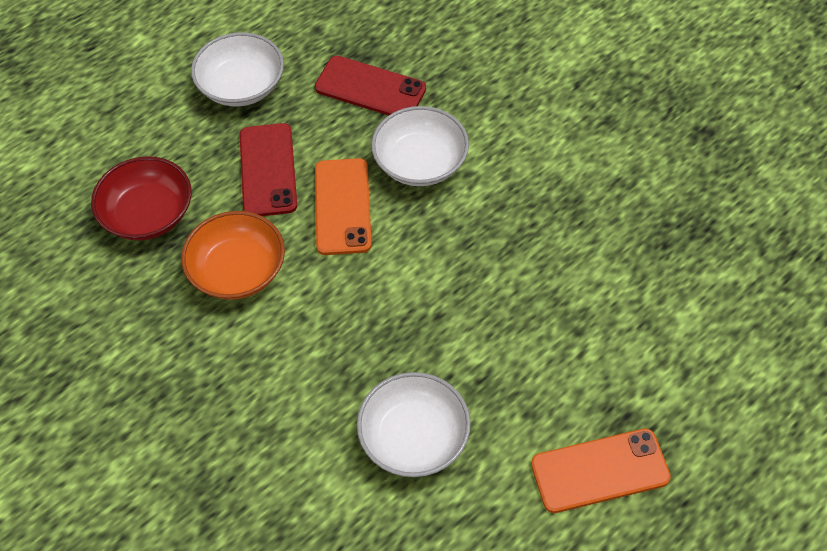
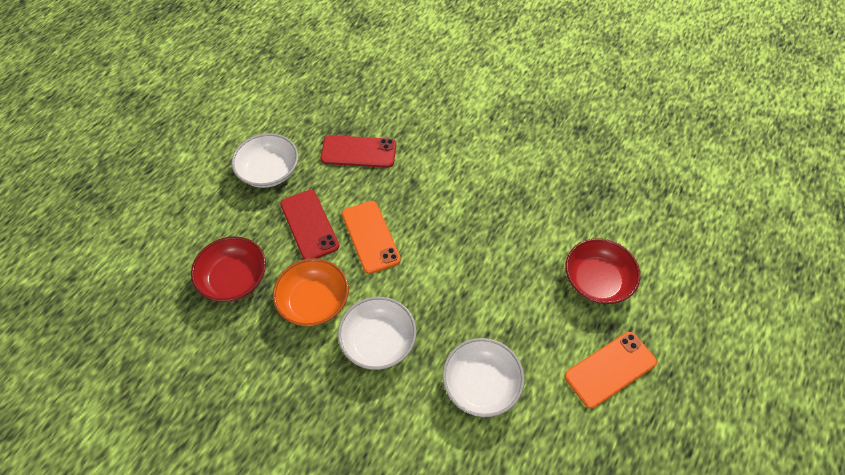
camera: 20 degrees left, 0 degrees up
white bowl [371,106,469,186] -> white bowl moved to [338,297,416,370]
none -> red bowl [565,238,641,304]

